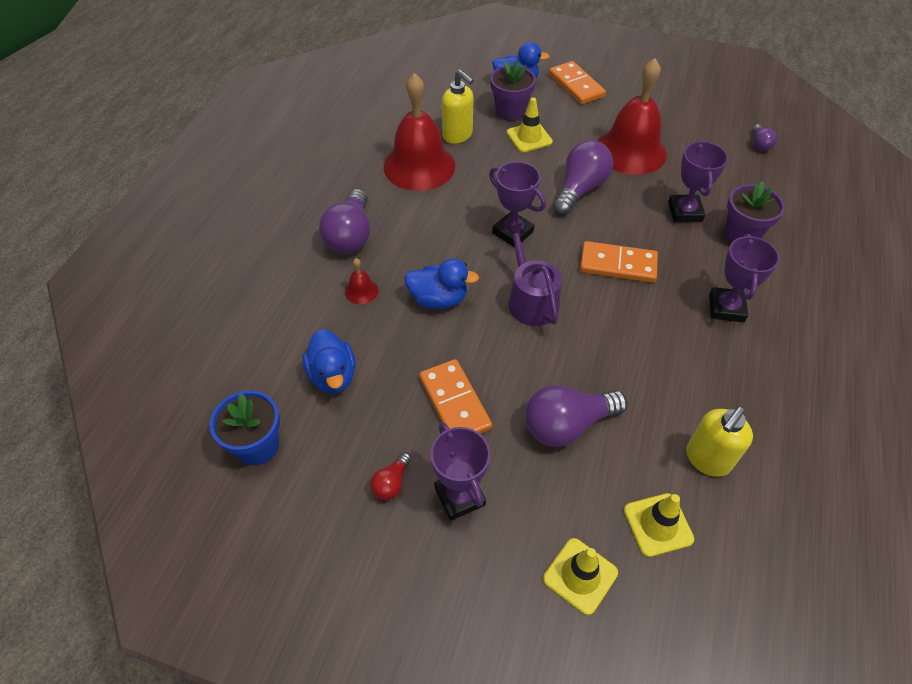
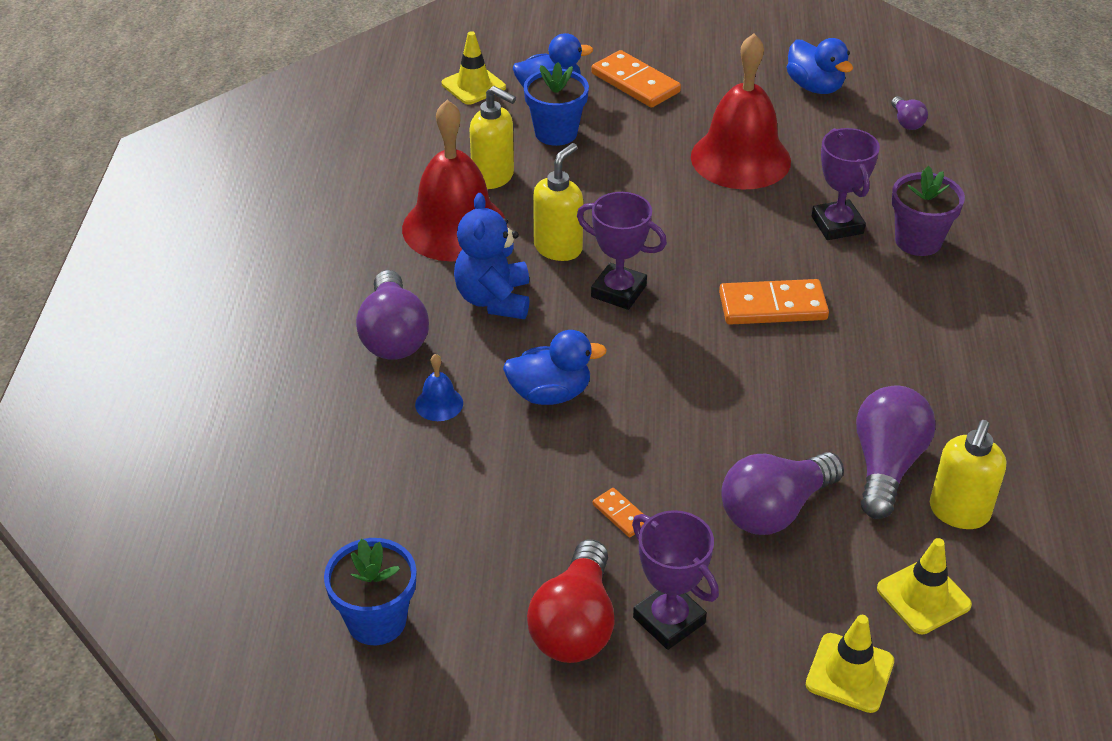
camera: 15 degrees left, 10 degrees down
blue duck [302,329,356,394] -> blue duck moved to [787,38,853,94]
red bell [345,258,378,304] -> blue bell [415,354,463,421]
red light bulb [370,452,411,500] -> red light bulb [527,539,615,663], size x2.02
orange domino [419,359,492,434] -> orange domino [593,488,644,537], size x0.49
purple flower pot [490,61,536,121] -> blue flower pot [523,62,589,146]
purple watering can [505,223,562,326] -> none
yellow traffic cone [507,98,553,153] -> yellow traffic cone moved to [442,31,506,105]
purple light bulb [553,140,613,215] -> purple light bulb moved to [856,386,936,519]
purple trophy [709,234,779,322] -> none
none -> blue teddy bear [454,193,530,319]
none -> yellow soap dispenser [533,143,583,261]

